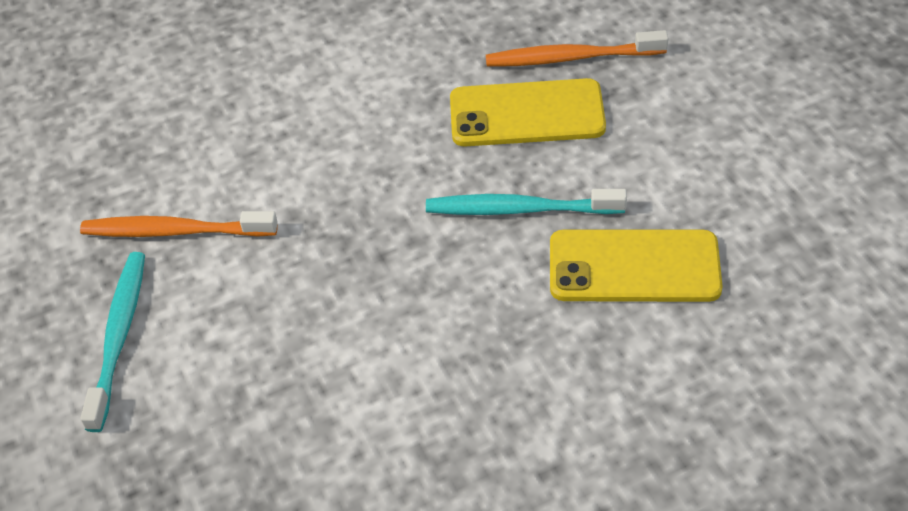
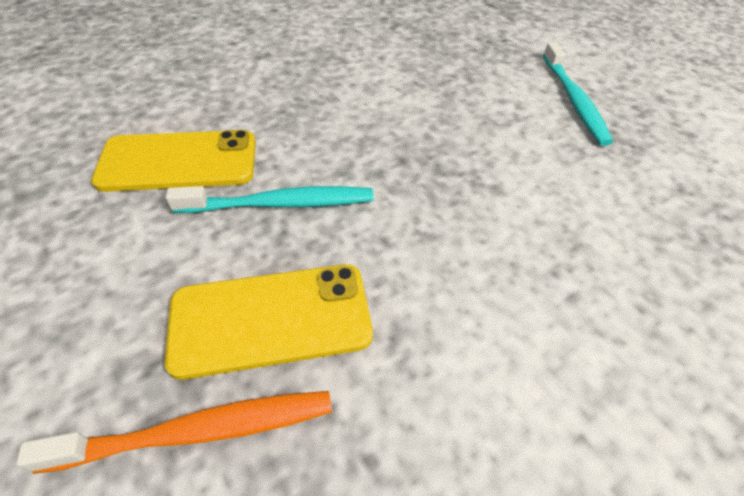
camera: 165 degrees right, 0 degrees up
orange toothbrush [80,211,278,237] -> none

